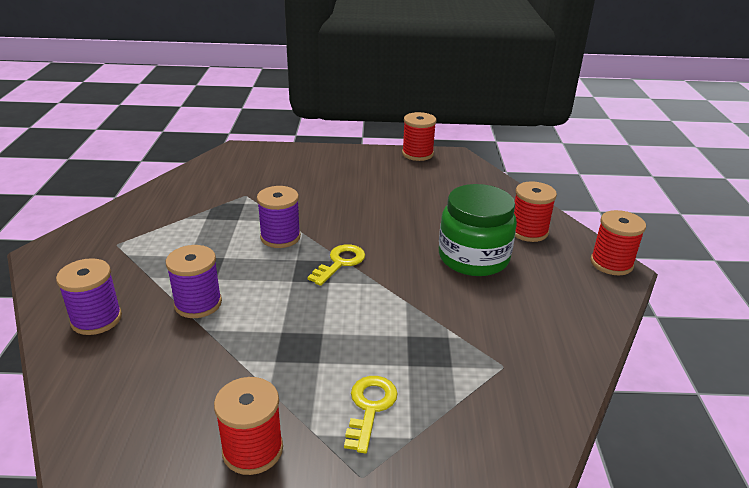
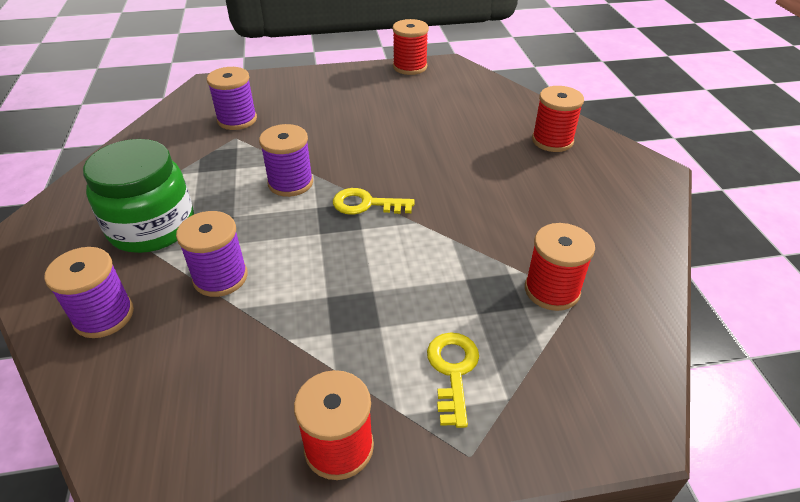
camera: 10 degrees left, 10 degrees up
yellow key [308,244,365,286] -> yellow key turned 105 degrees counterclockwise [333,188,415,215]
green jar [439,184,517,276] -> green jar moved to [83,139,194,253]
red spool [590,210,646,275] -> red spool moved to [525,223,595,311]
none -> purple spool [207,67,257,130]

